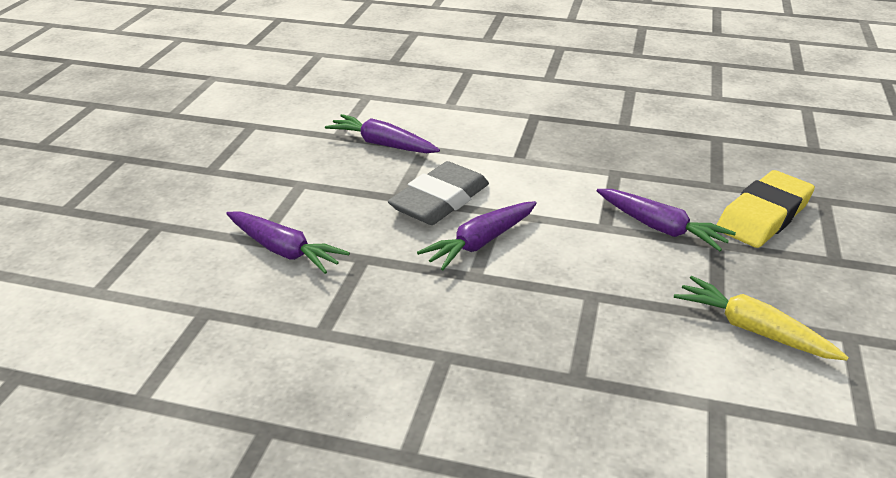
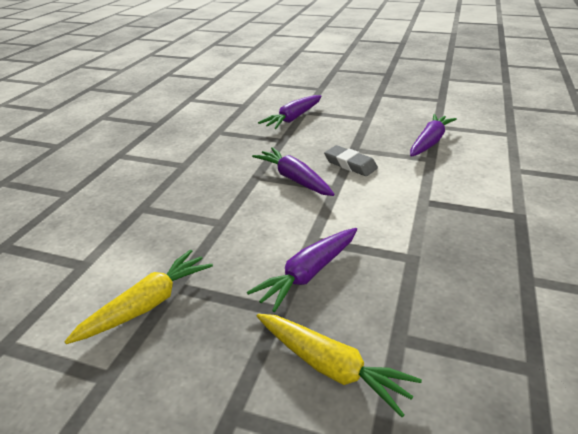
camera: 95 degrees right, 0 degrees up
grey eraser [388,161,489,225] -> grey eraser [324,145,378,176], size x0.62
yellow eraser [717,170,815,248] -> yellow carrot [257,314,422,417]

